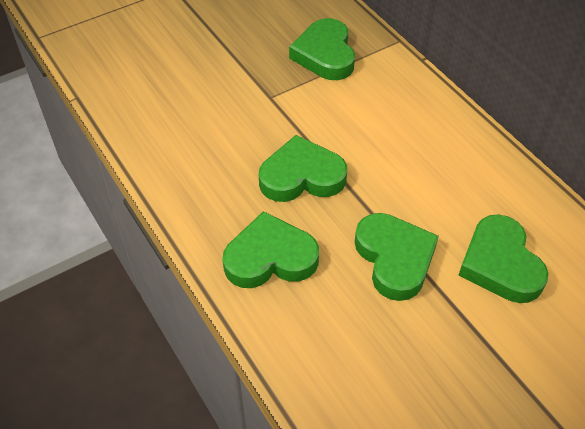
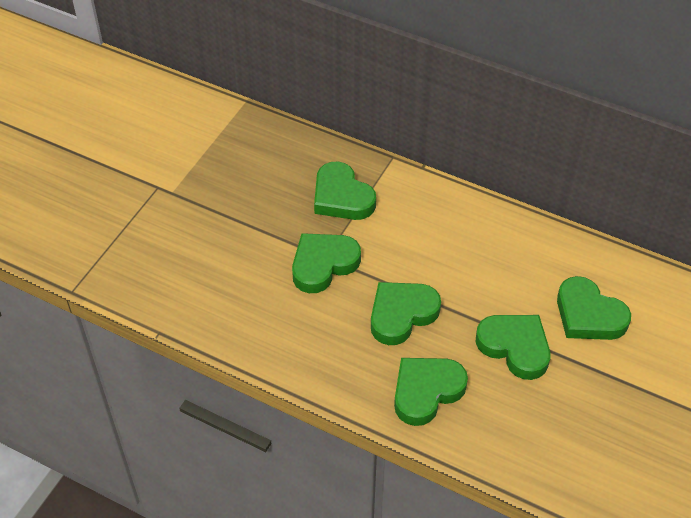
camera: 30 degrees left, 0 degrees up
none -> green heart [292,233,361,293]

